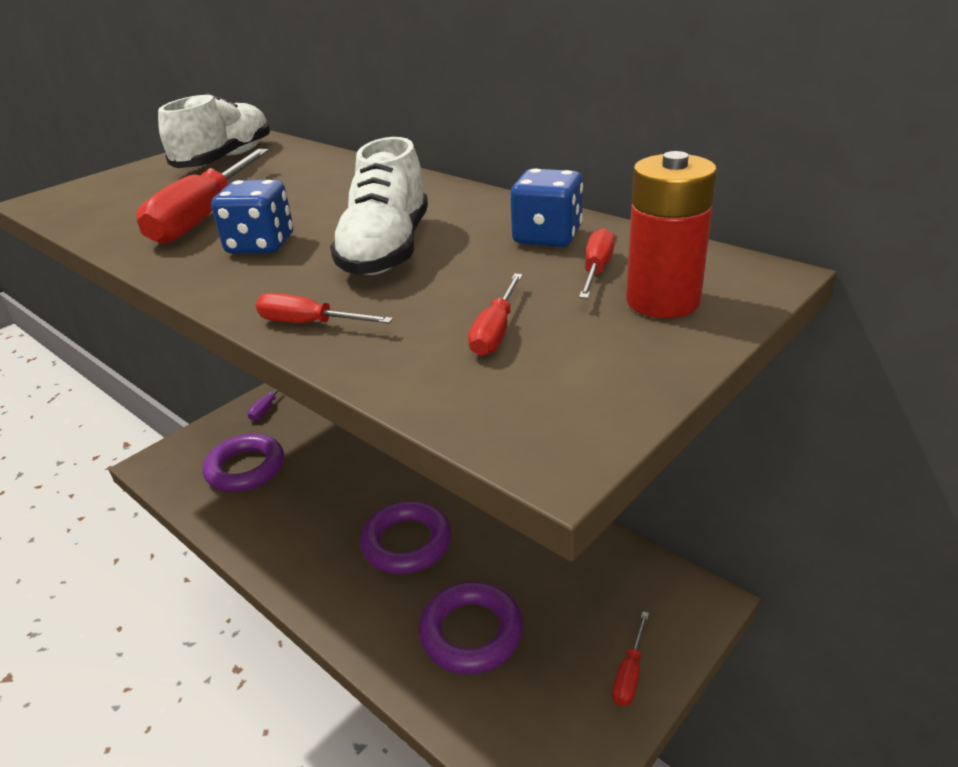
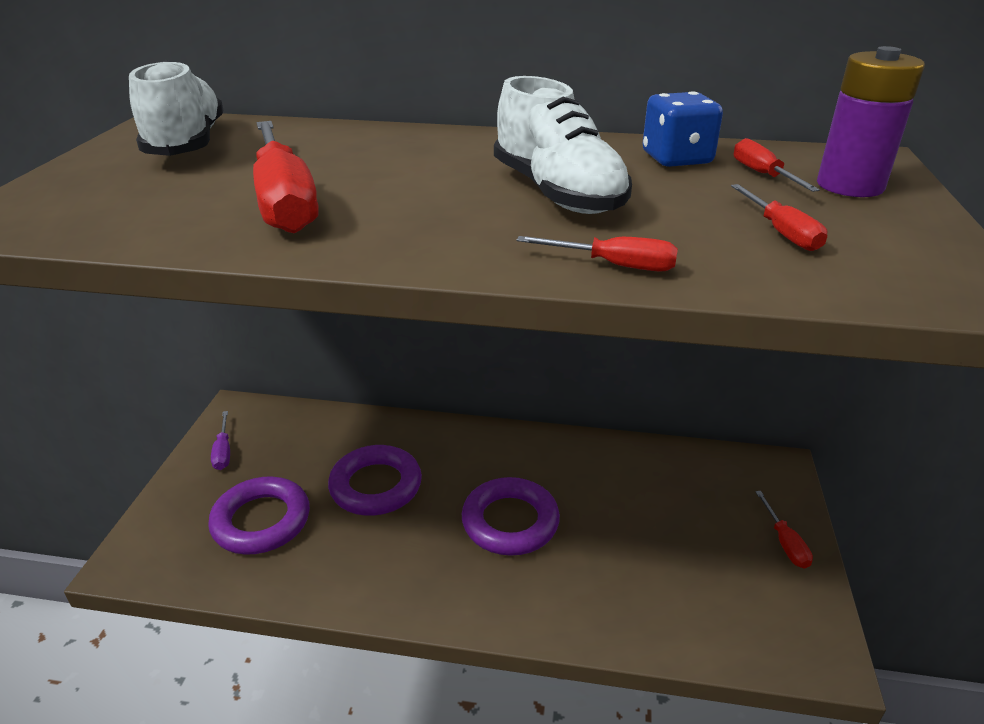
camera: 35 degrees left, 0 degrees up
blue dice [211,180,293,254] -> none
red screwdriver [256,293,393,323] -> red screwdriver turned 150 degrees counterclockwise [516,236,678,272]
purple ring [419,581,523,674] -> purple ring moved to [328,445,422,516]
red battery [626,151,717,318] -> purple battery [817,46,925,197]

